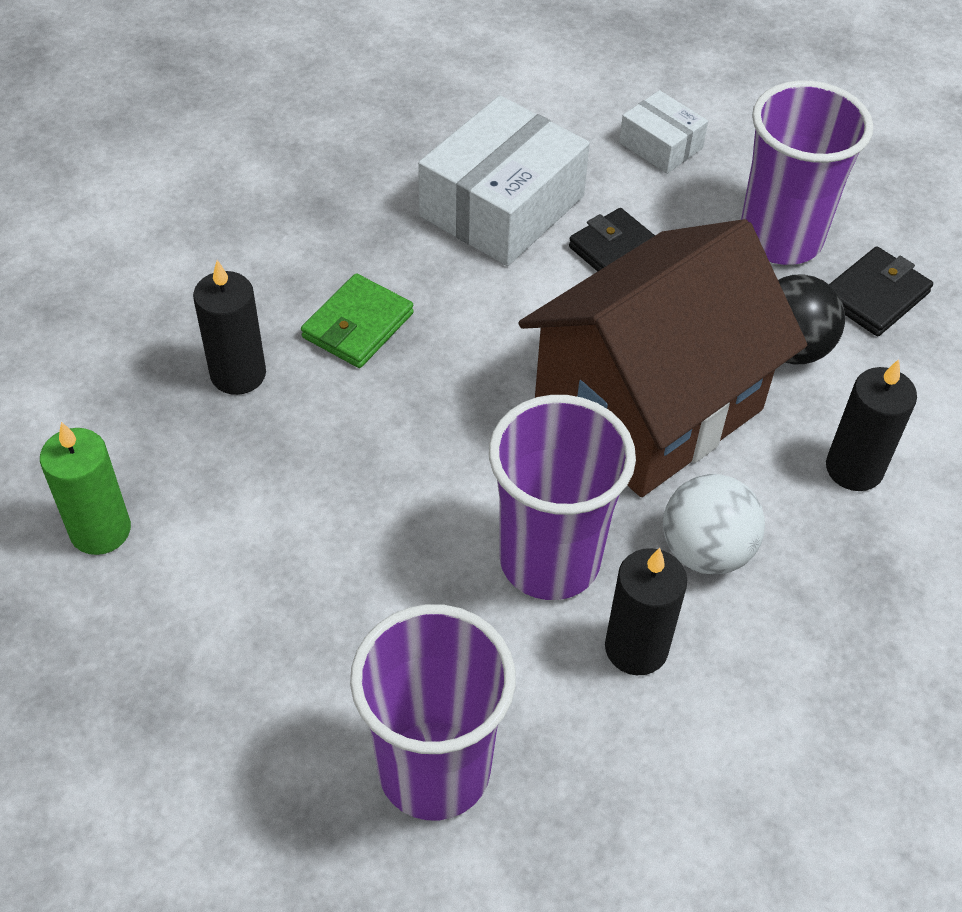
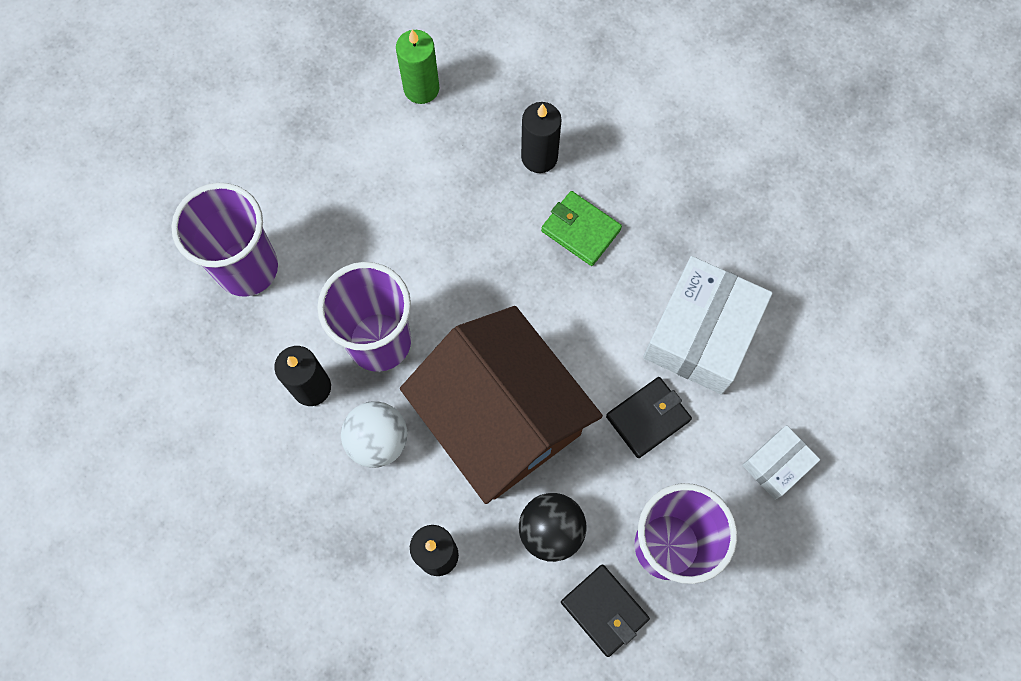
camera: 95 degrees right, 20 degrees up
white box [418,95,590,266] -> white box turned 75 degrees clockwise [643,256,773,395]

